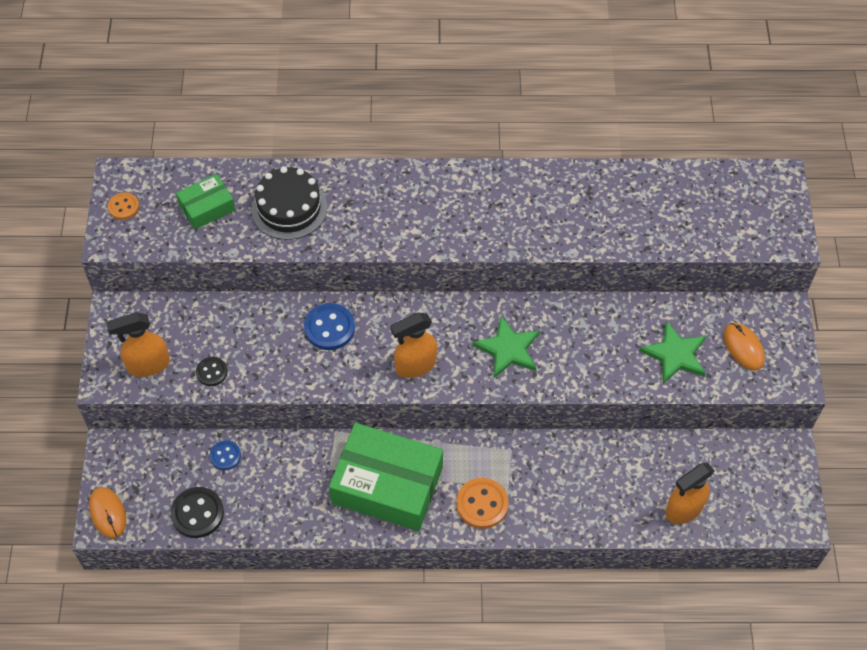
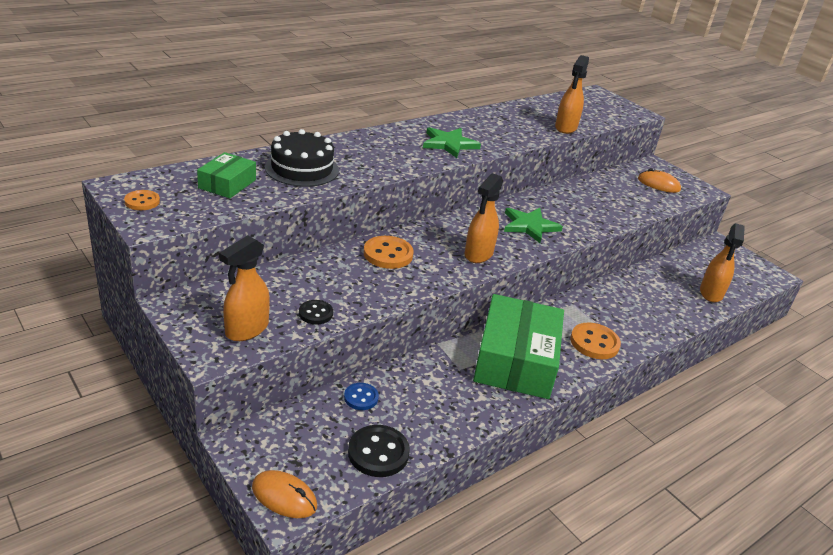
camera: 40 degrees left, 25 degrees down
blue button [304,303,355,350] -> orange button [364,236,414,269]
green box [329,423,443,531] -> green box turned 60 degrees counterclockwise [473,294,564,399]
green star [639,321,706,384] -> green star moved to [423,127,481,158]
none -> orange spray bottle [555,55,589,134]

